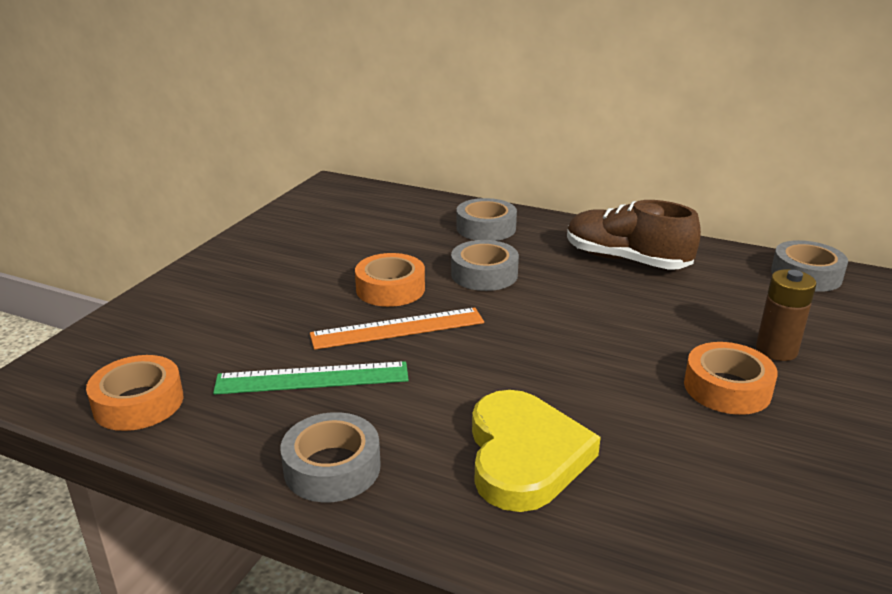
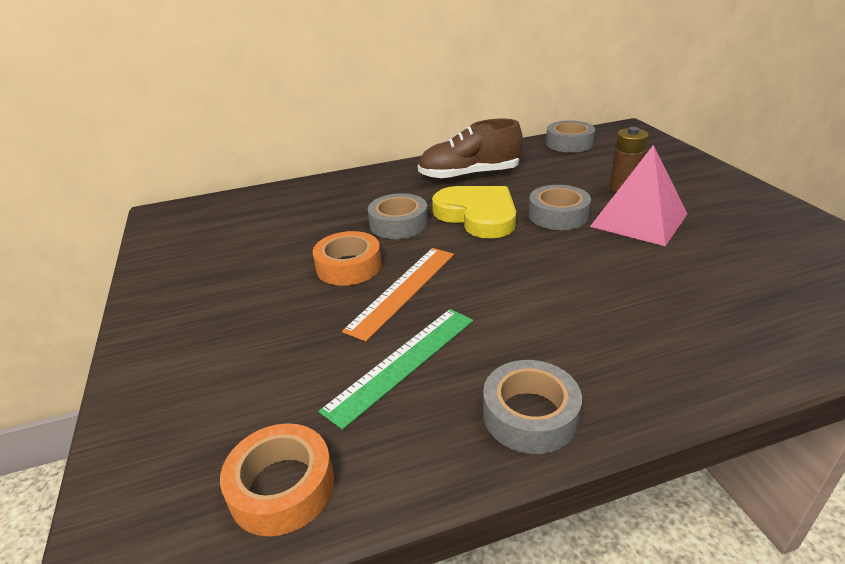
camera: 40 degrees left, 5 degrees up
grey tape [456,198,517,241] -> grey tape moved to [529,185,591,230]
yellow heart [472,390,601,512] -> yellow heart moved to [432,186,516,239]
orange tape [684,342,778,415] -> pink pyramid [590,145,687,246]

